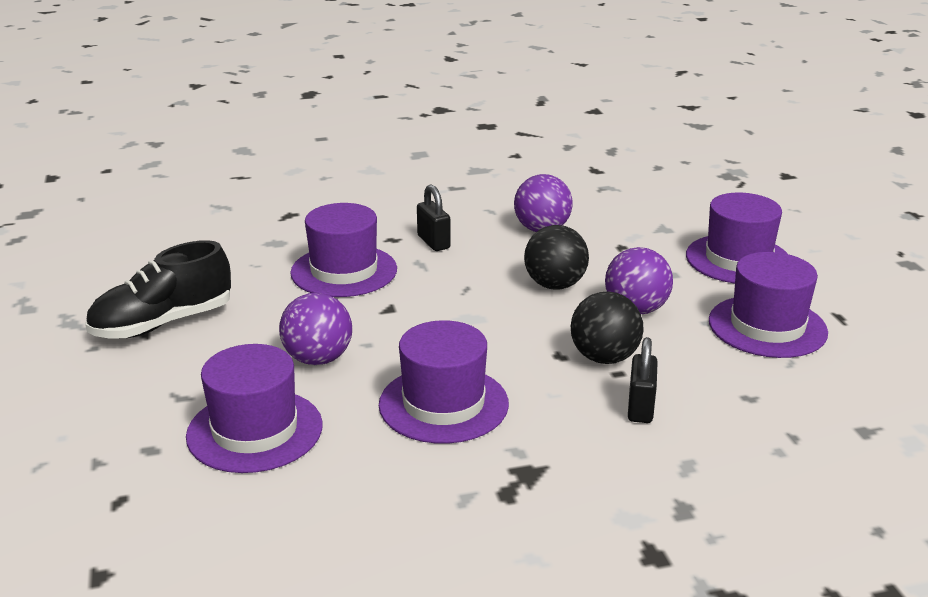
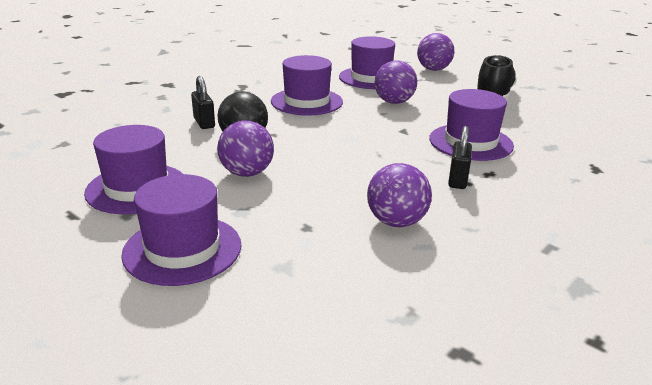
camera: 145 degrees right, 0 degrees up
black padlock [417,185,451,251] -> black padlock turned 75 degrees clockwise [448,126,472,189]
black ball [524,225,589,289] -> none
none -> purple ball [417,33,454,71]

